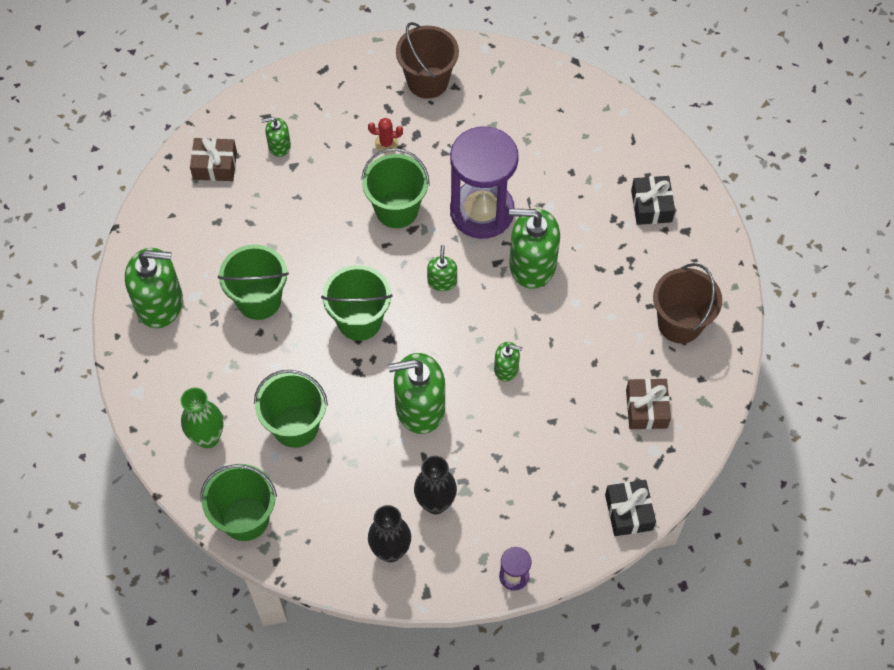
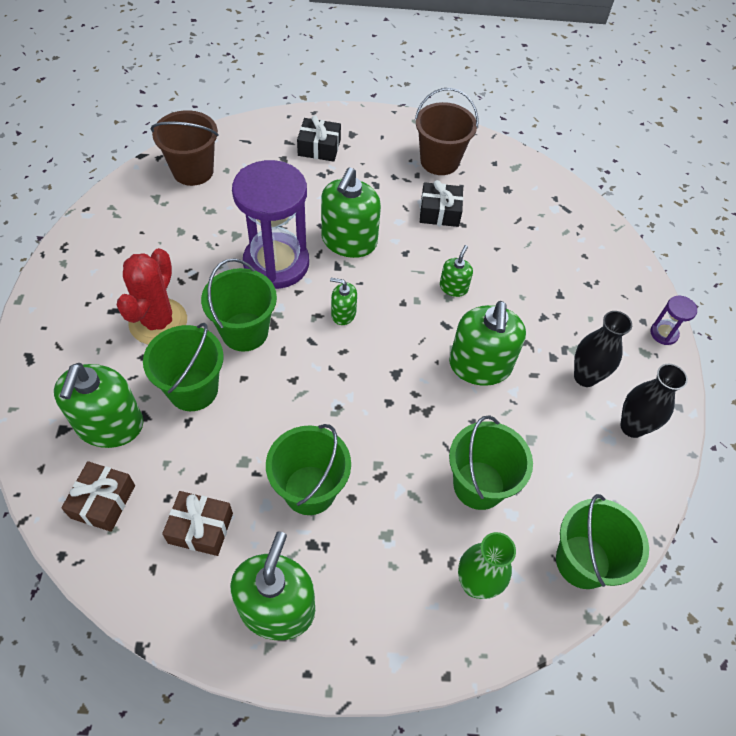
camera: 80 degrees left, 5 degrees down
green soap dispenser [261,117,291,157] -> green soap dispenser [54,363,144,448], size x2.00
green bucket [321,265,393,341] -> green bucket moved to [143,323,224,411]
red cactus [368,118,403,153] -> red cactus [117,248,187,345], size x2.18
brown bucket [396,22,459,99] -> brown bucket moved to [151,110,219,186]
black gift [605,480,656,536] -> black gift moved to [420,180,463,227]
brown gift [626,378,671,429] -> brown gift moved to [162,491,233,556]

